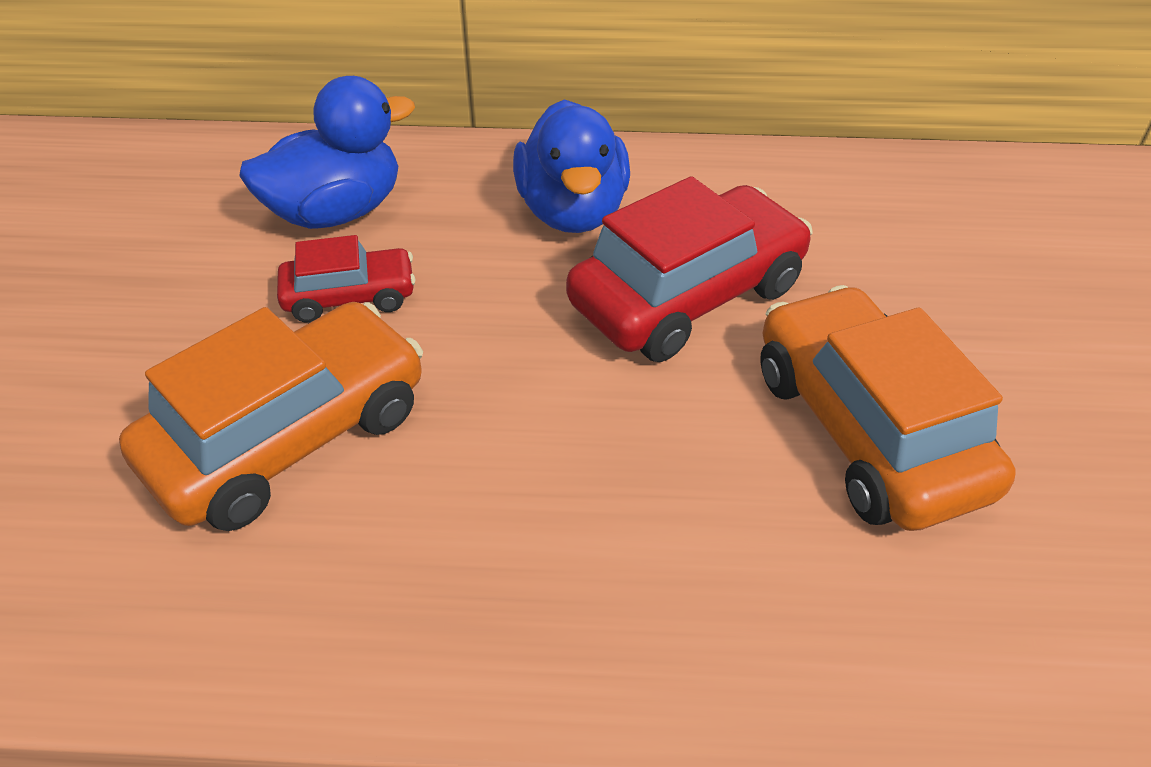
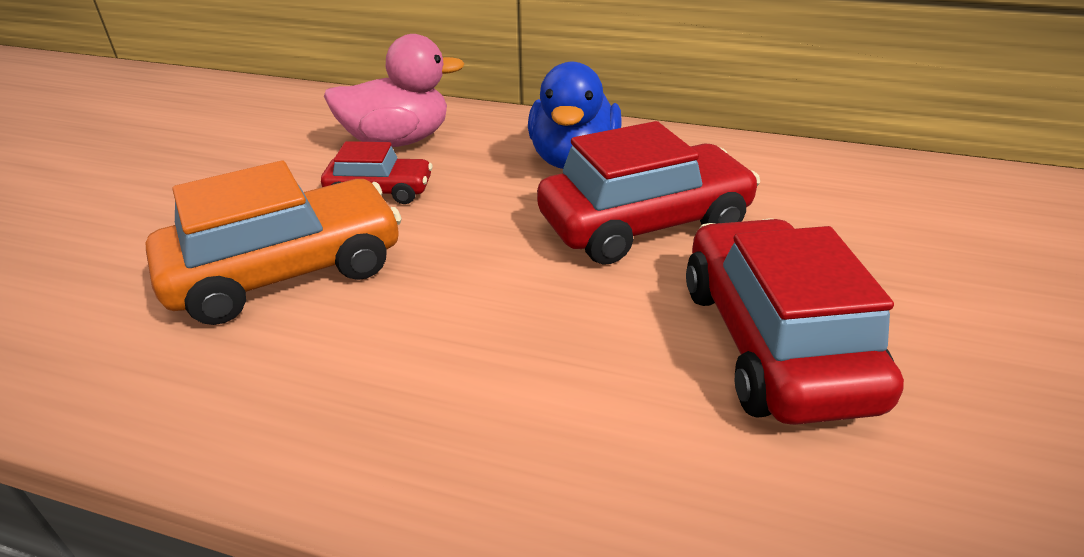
camera: 15 degrees right, 10 degrees down
blue duck [240,76,415,229] -> pink duck [324,34,465,147]
orange car [760,285,1016,531] -> red car [686,218,904,425]

